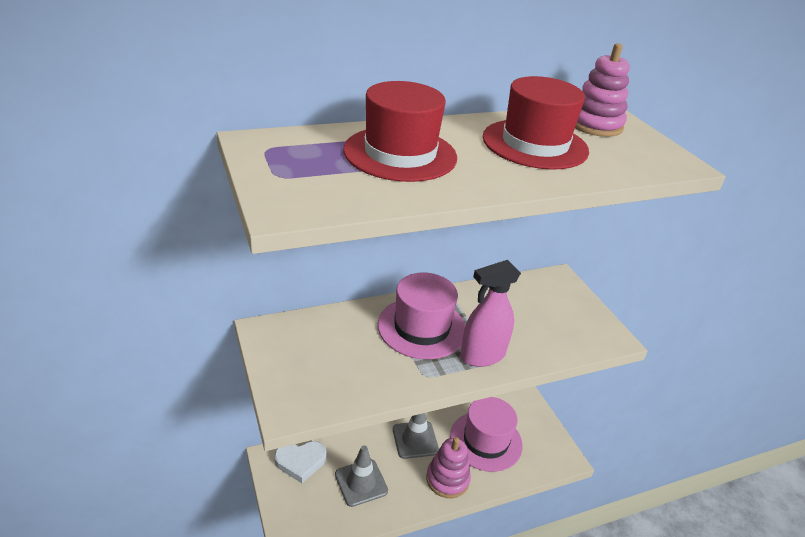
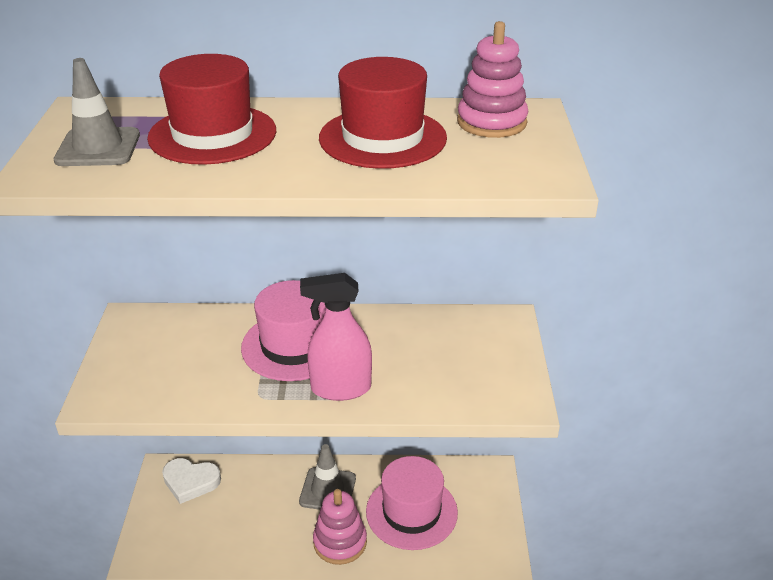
camera: 25 degrees right, 0 degrees up
grey traffic cone [335,445,388,507] -> grey traffic cone moved to [54,58,140,166]

